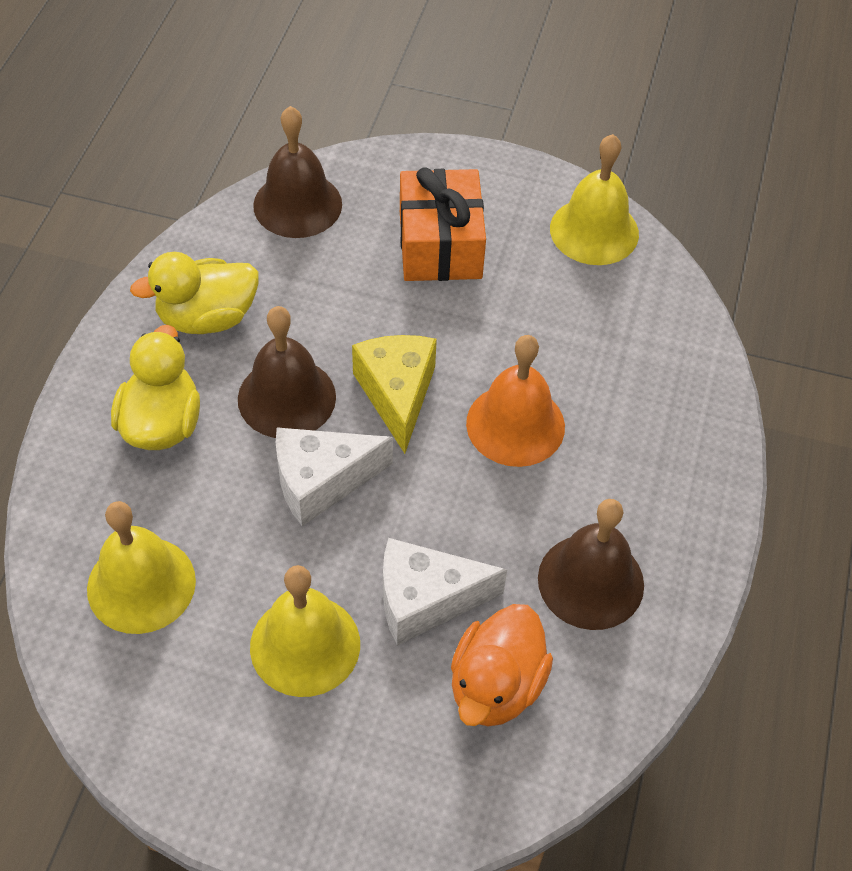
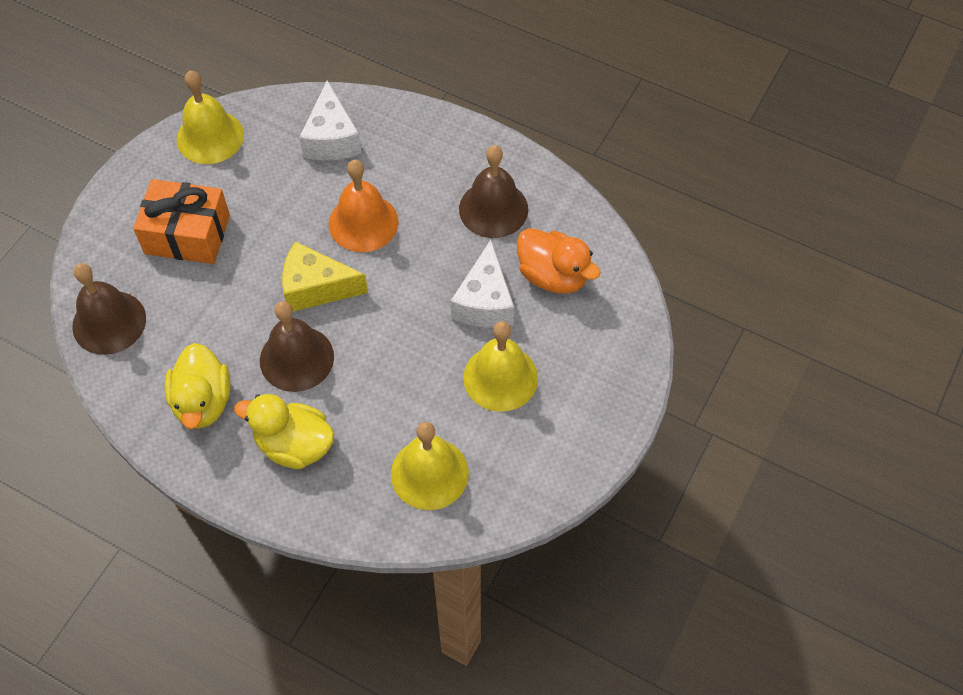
camera: 75 degrees left, 5 degrees up
white cheese [276,427,393,526] -> white cheese moved to [299,80,362,161]

